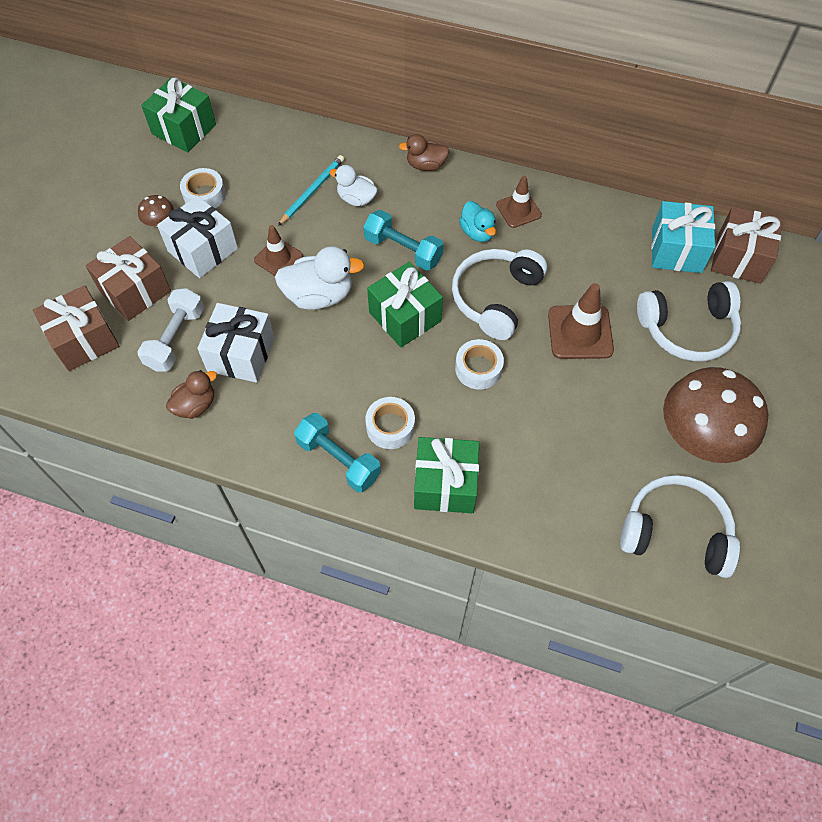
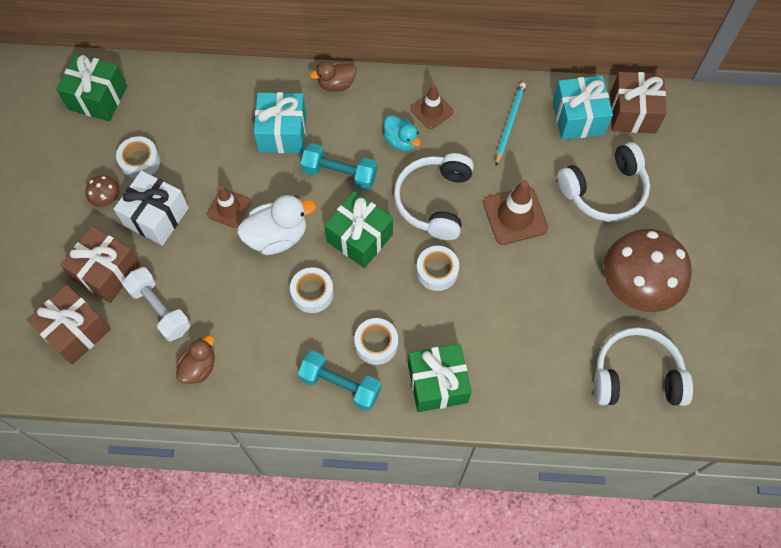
camera: 15 degrees left, 5 degrees up
white dumbbell [137,288,204,371] -> white dumbbell turned 45 degrees counterclockwise [122,267,191,342]
white gift [197,303,275,383] -> none
turquoise pencil [278,155,344,226] -> turquoise pencil moved to [495,83,526,165]
white duck [329,165,378,206] -> turquoise gift [254,92,306,153]
none -> white tape [290,267,334,313]

